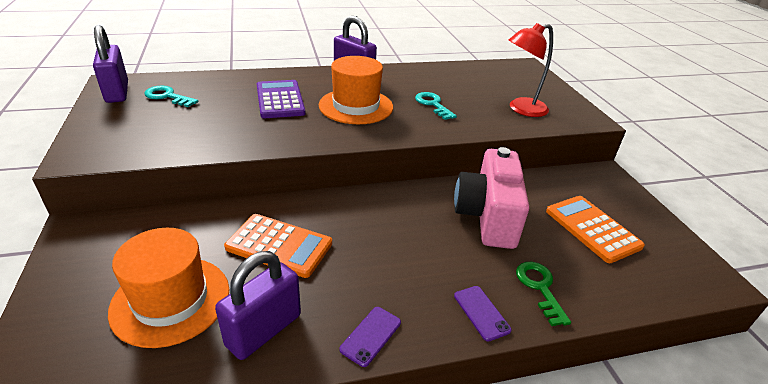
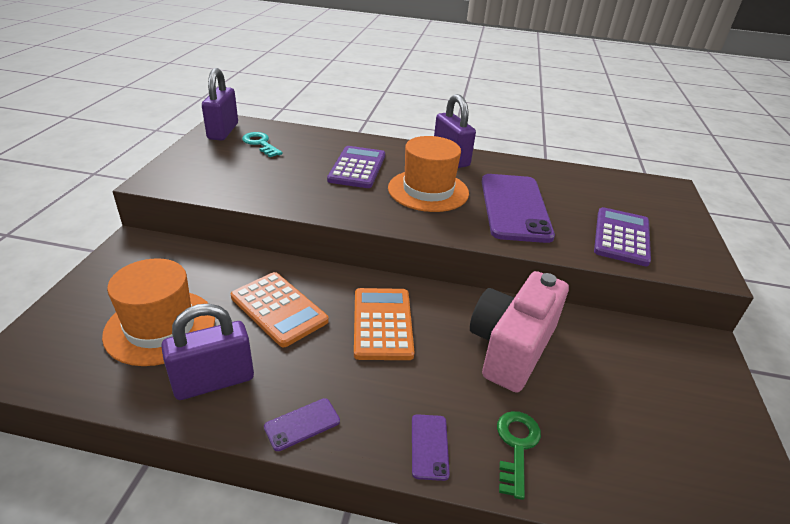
camera: 25 degrees right, 0 degrees up
turquoise key [415,92,457,120] -> purple phone [482,174,555,243]
red lamp [509,23,553,117] -> purple calculator [594,207,651,266]
orange calculator [546,196,645,263] -> orange calculator moved to [354,288,414,360]

